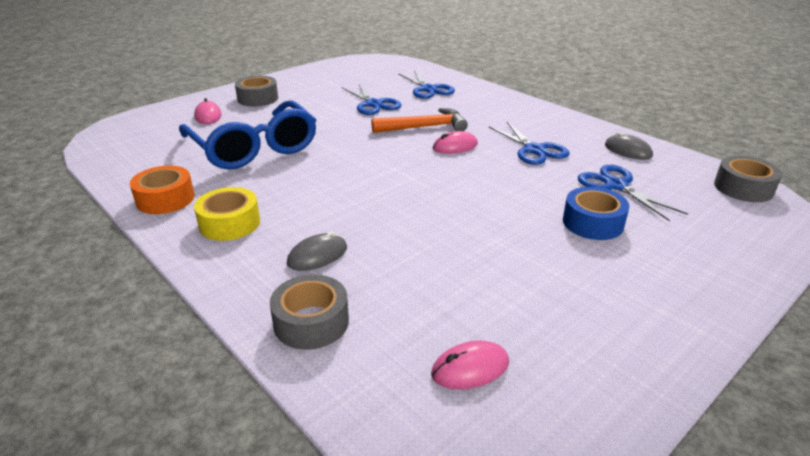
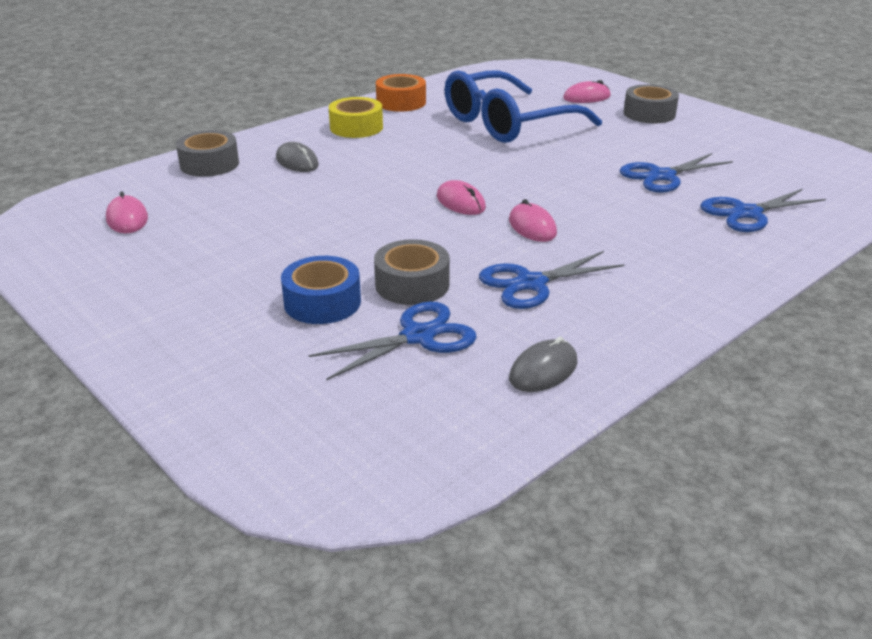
camera: 90 degrees right, 0 degrees up
orange hammer [371,108,468,133] -> none
grey tape [714,156,782,202] -> grey tape moved to [374,239,450,305]
none -> pink mouse [437,180,486,215]

